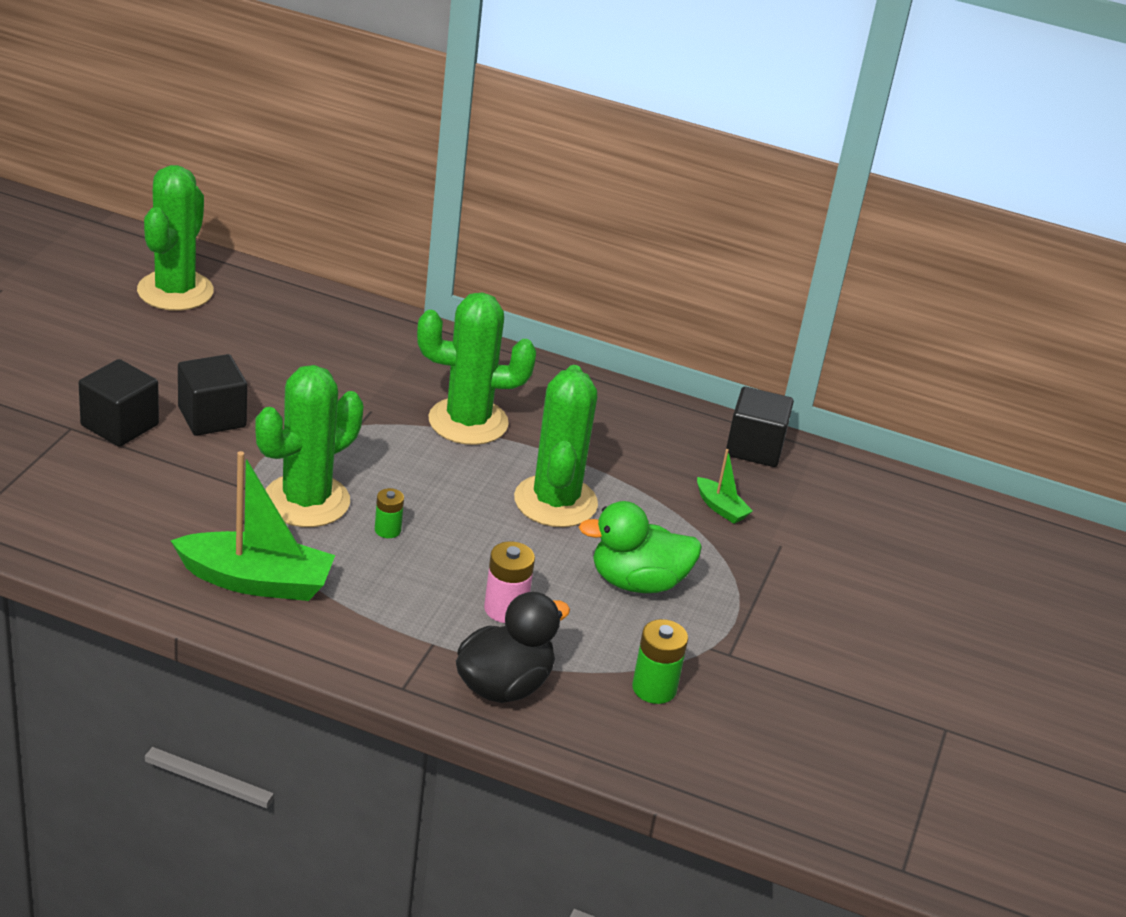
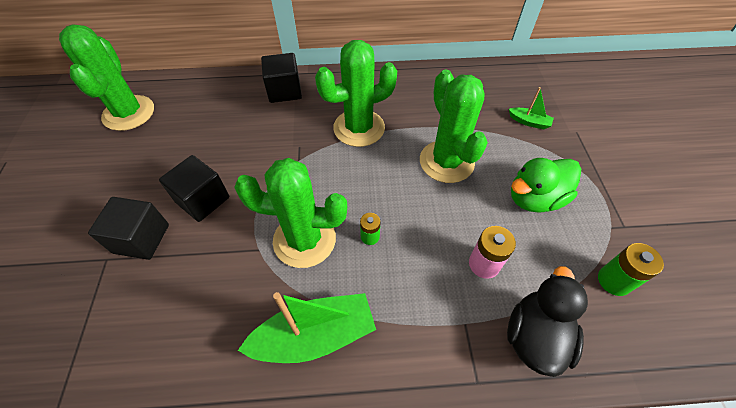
camera: 20 degrees left, 20 degrees up
green cactus [255,365,363,527] -> green cactus turned 75 degrees clockwise [234,158,347,268]
black cube [726,387,794,467] -> black cube moved to [261,53,302,103]

